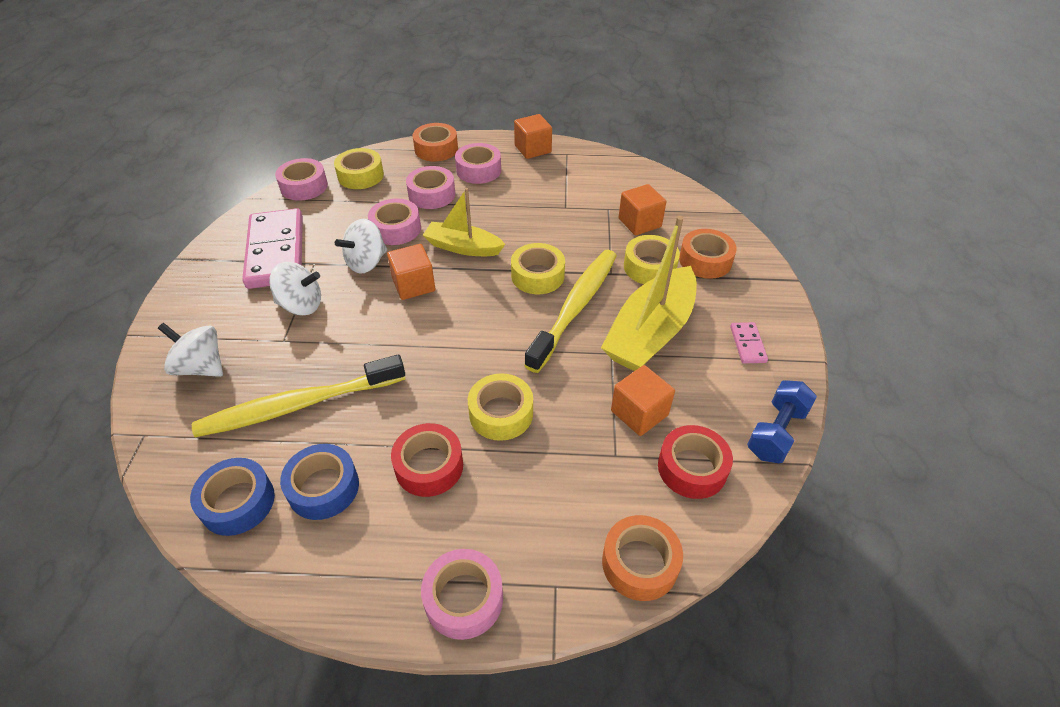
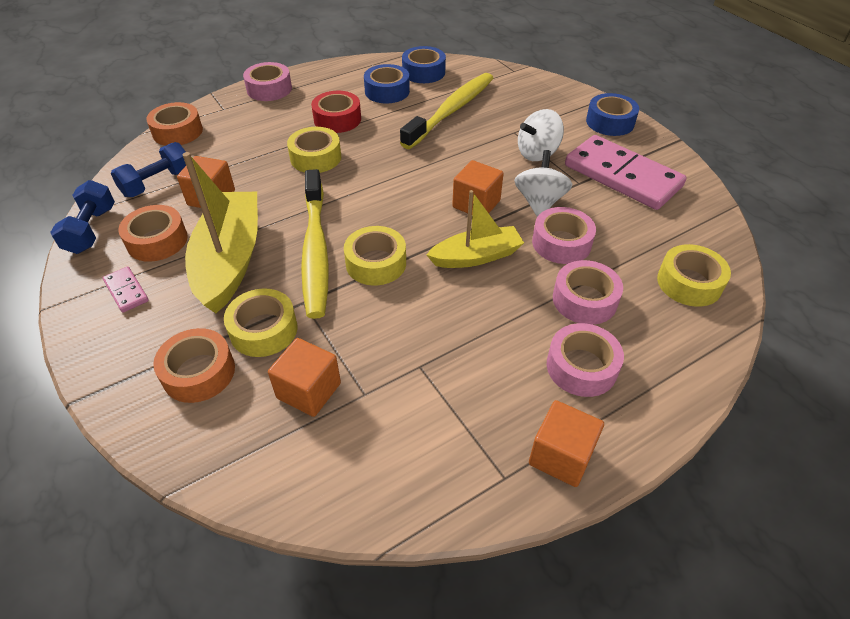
camera: 145 degrees right, 0 degrees up
white spinning top [158,323,223,377] -> none
pink tape [275,158,328,201] -> none
orange tape [413,123,458,162] -> orange tape moved to [118,205,188,262]
red tape [658,425,733,499] -> blue dumbbell [111,142,186,197]
none -> blue tape [586,93,639,136]

